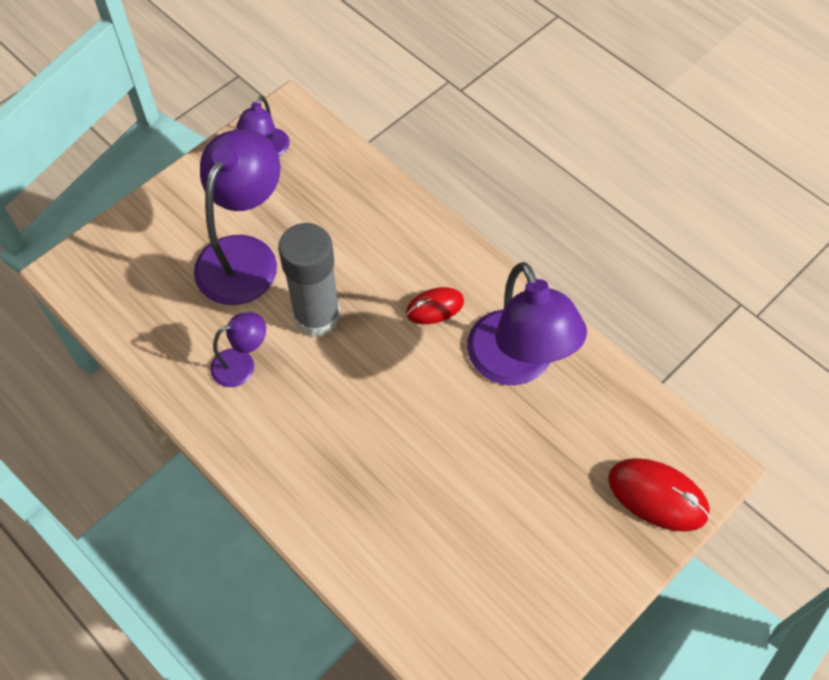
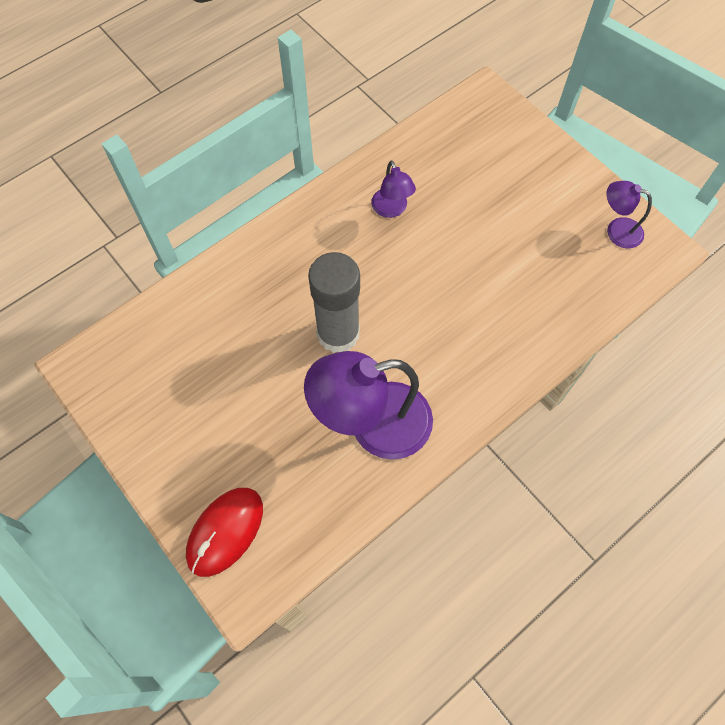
camera: 95 degrees right, 5 degrees up
purple lamp [194,129,280,305] -> none
grey glue stick [278,223,340,337] -> grey glue stick moved to [308,252,360,353]
red mouse [406,287,464,324] -> none

